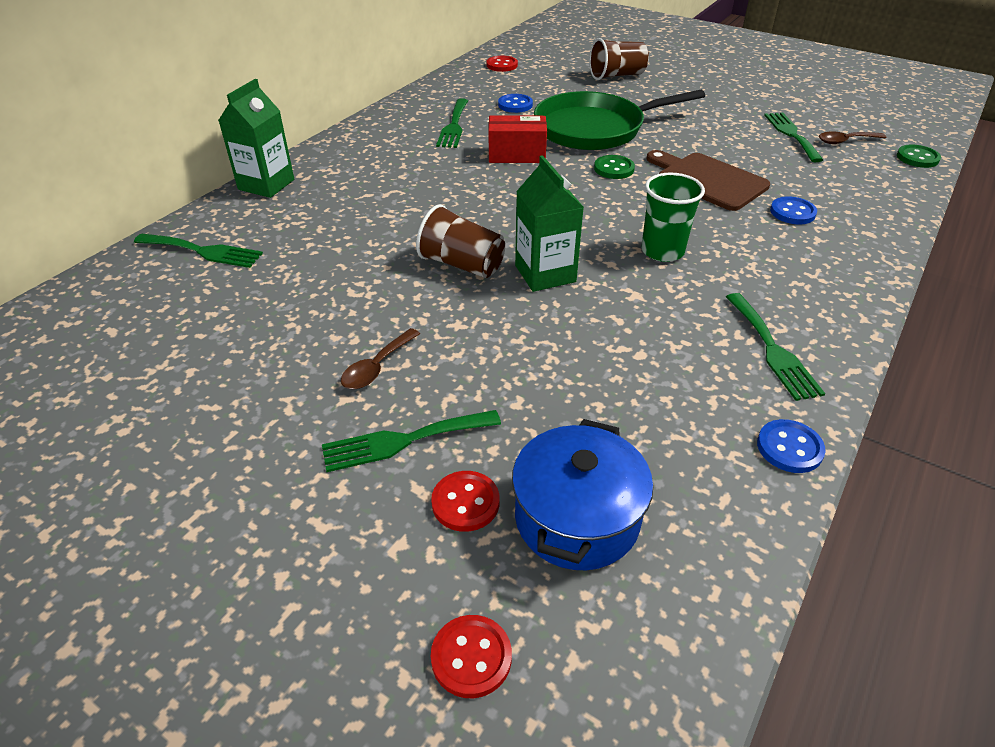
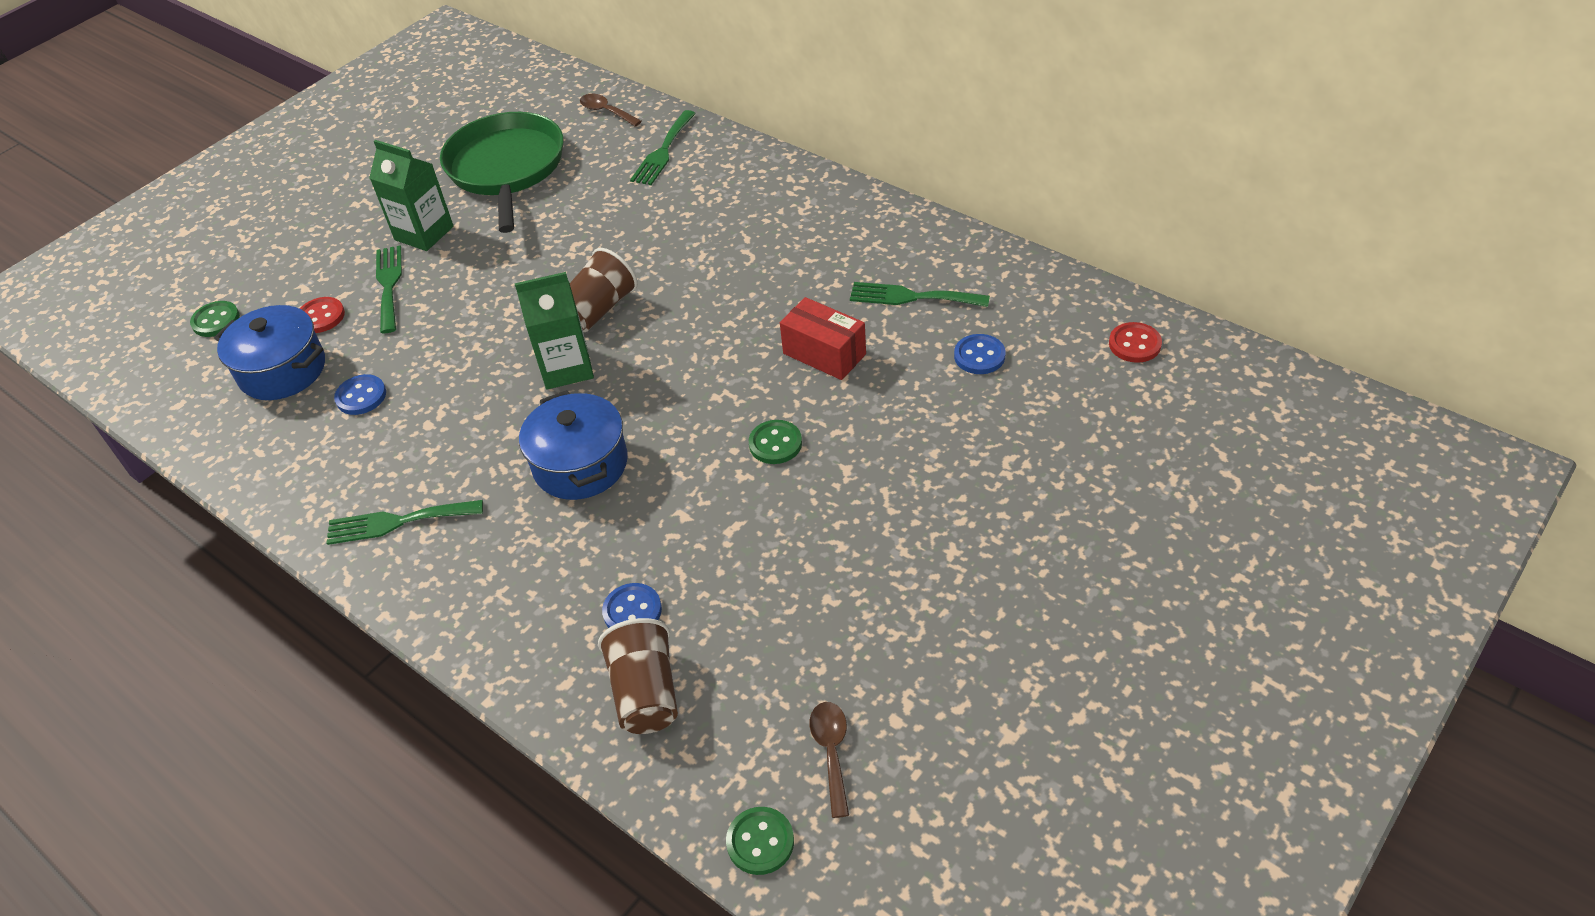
camera: 100 degrees right, 5 degrees up
green carton [218,79,294,198] -> green carton moved to [369,140,454,251]
brown spoon [341,328,420,389] -> brown spoon moved to [580,94,642,127]
red button [431,615,512,698] -> green button [190,301,240,337]
red box [489,115,547,163] -> red box turned 60 degrees counterclockwise [780,297,866,380]
green pan [534,90,705,150] -> green pan moved to [440,112,563,233]
brown cup [589,38,649,80] -> brown cup moved to [598,618,678,734]
green cup [642,172,705,262] -> blue pot [519,390,628,500]
brown cutting board [646,150,770,211] -> none
blue button [757,419,826,473] -> blue button moved to [334,374,386,415]
green fork [764,113,823,162] -> none

